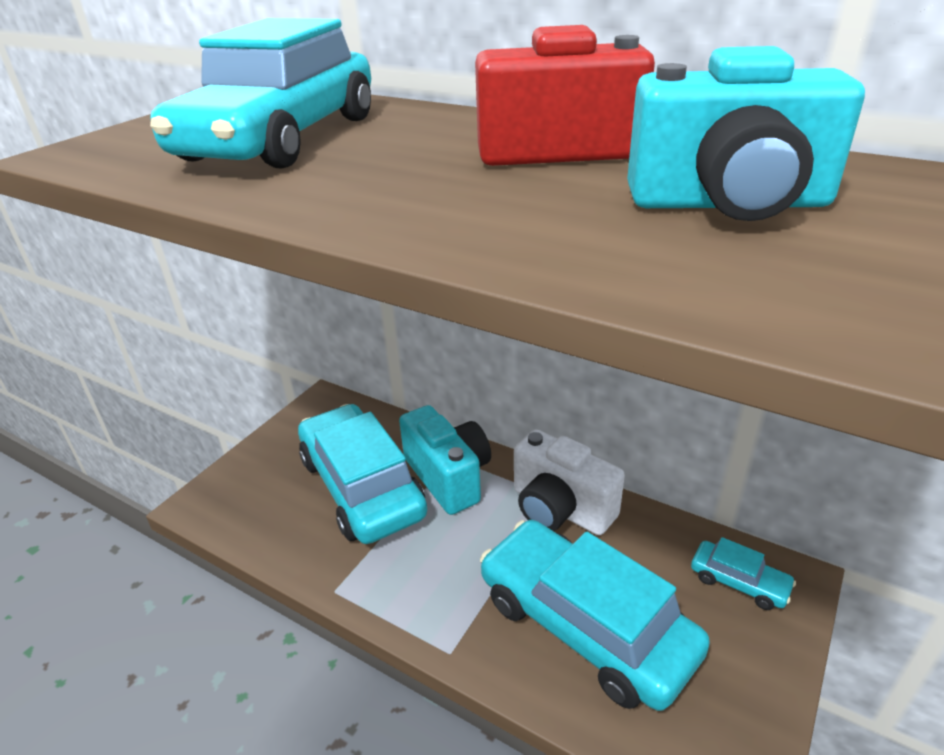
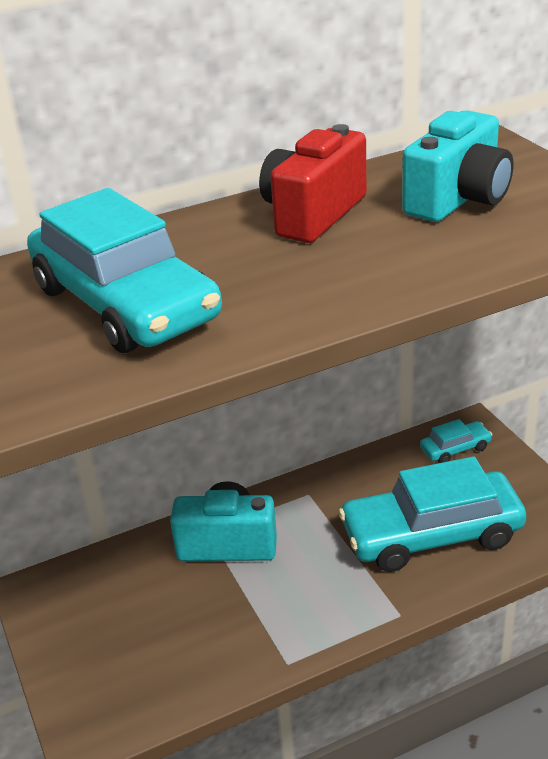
camera: 55 degrees left, 0 degrees up
turquoise car [298,404,427,544] -> none
white camera [514,429,625,535] -> none

